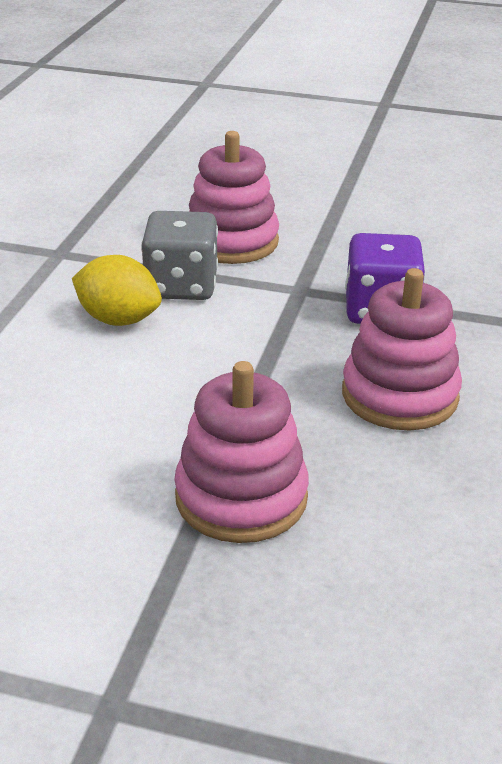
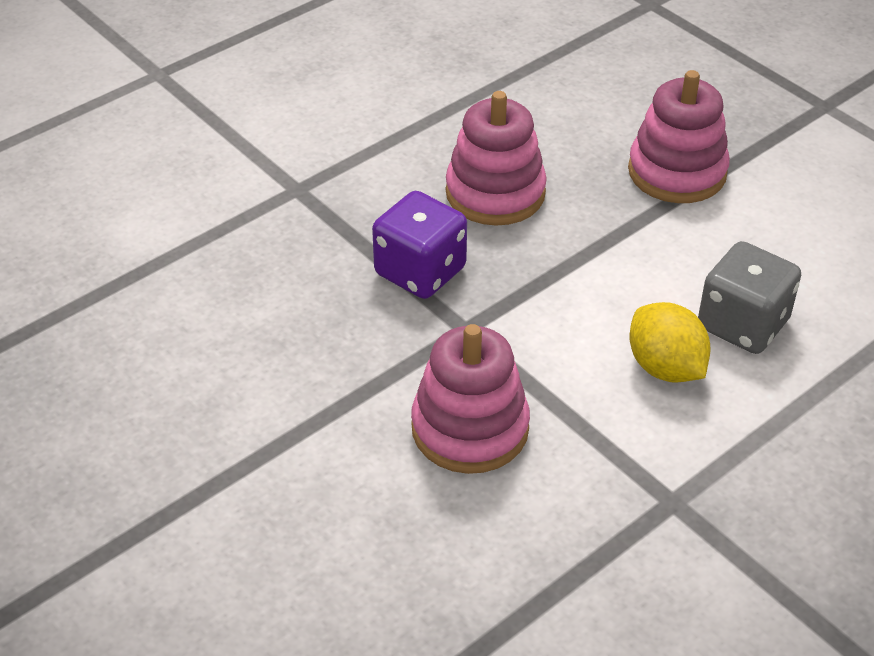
camera: 145 degrees left, 10 degrees up
grey dice [141,211,218,300] -> grey dice moved to [698,241,801,354]

